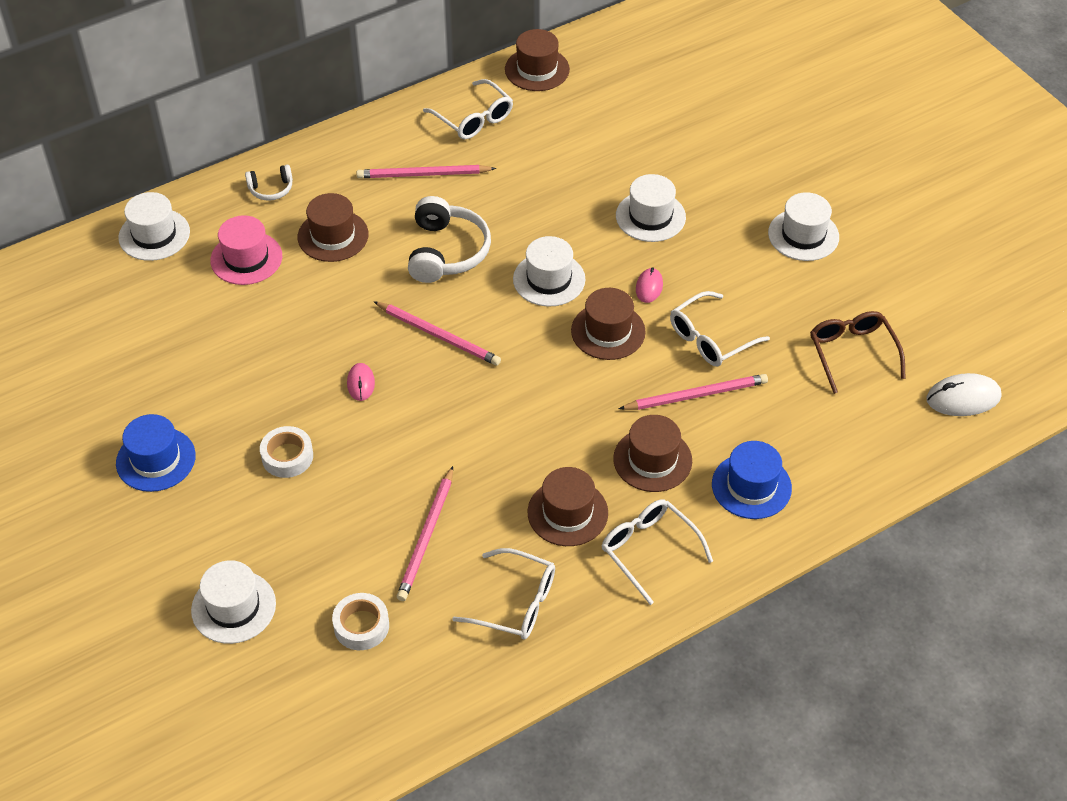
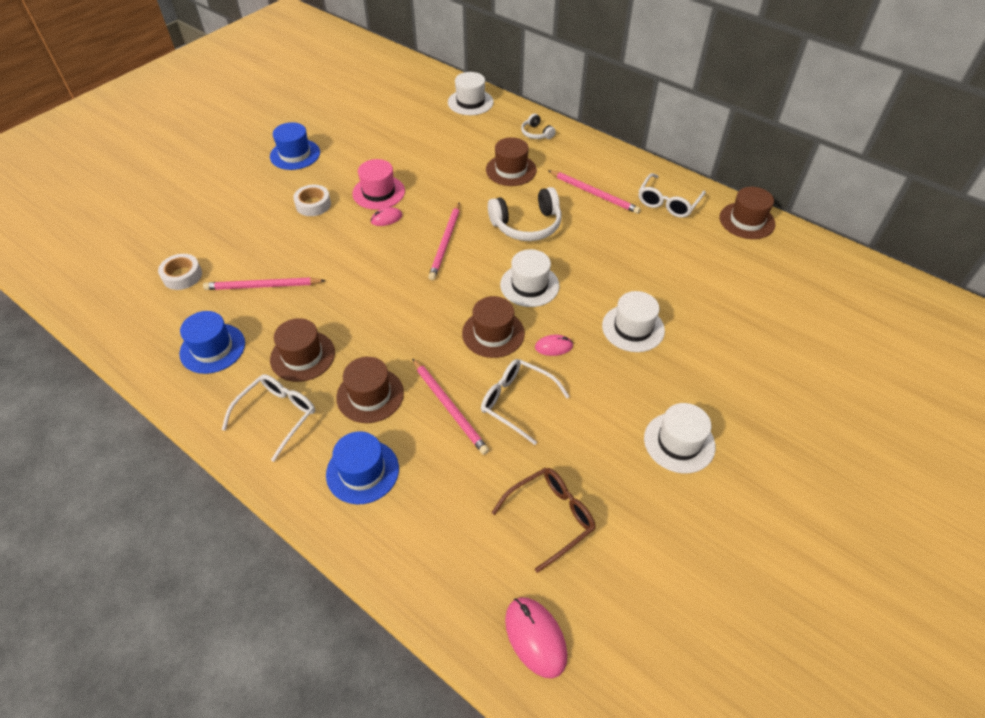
camera: 70 degrees right, 0 degrees up
white hat [191,560,276,644] -> none
pink hat [210,215,282,285] -> pink hat moved to [352,159,405,210]
pink pencil [357,165,496,178] -> pink pencil turned 150 degrees clockwise [548,170,641,214]
white glasses [452,548,555,639] -> blue hat [179,311,245,374]
white mouse [926,373,1001,416] -> pink mouse [505,597,567,678]

